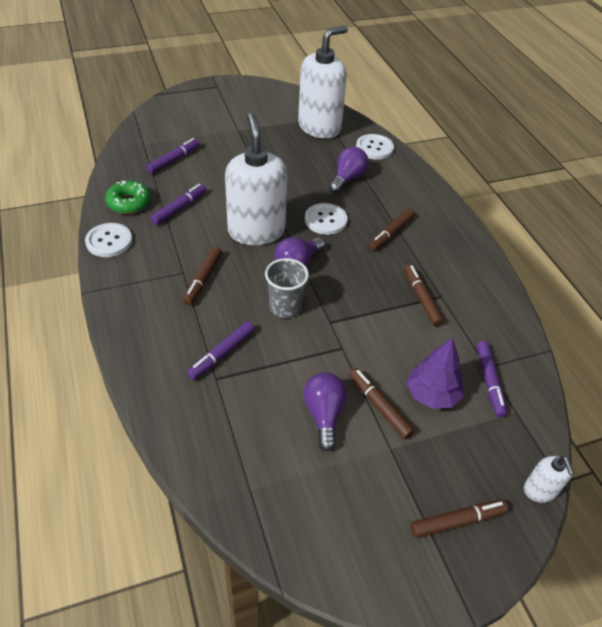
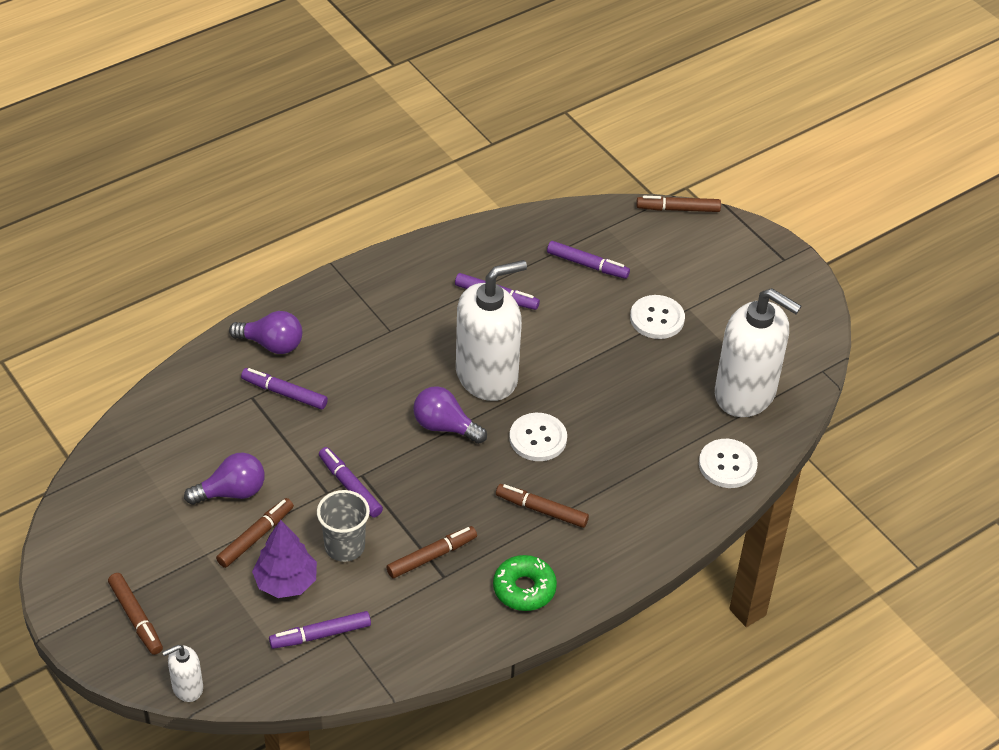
camera: 75 degrees right, 0 degrees up
white button [85,223,132,257] -> white button moved to [630,295,685,339]
green donut [105,181,151,214] -> green donut moved to [493,555,557,611]
brown marker [183,247,222,305] -> brown marker moved to [636,196,721,212]
grey cup [265,258,309,318] -> grey cup moved to [317,490,370,562]
purple light bulb [329,146,369,193] -> purple light bulb moved to [229,311,302,354]
none -> purple marker [319,447,383,518]

